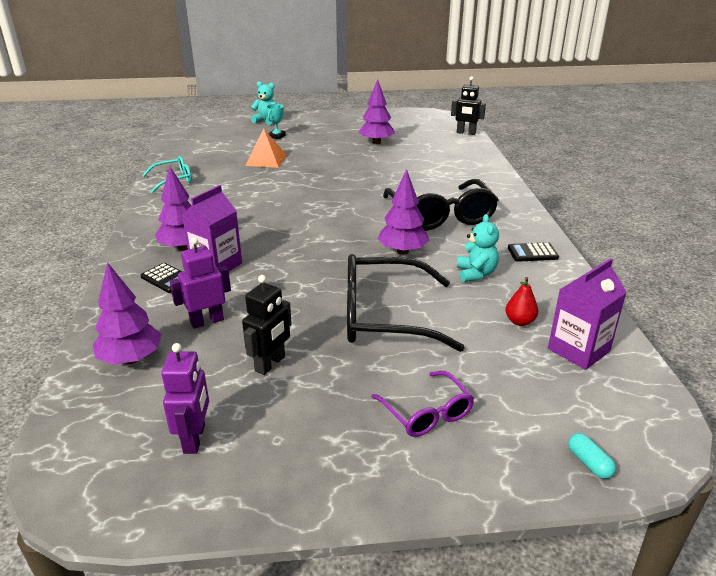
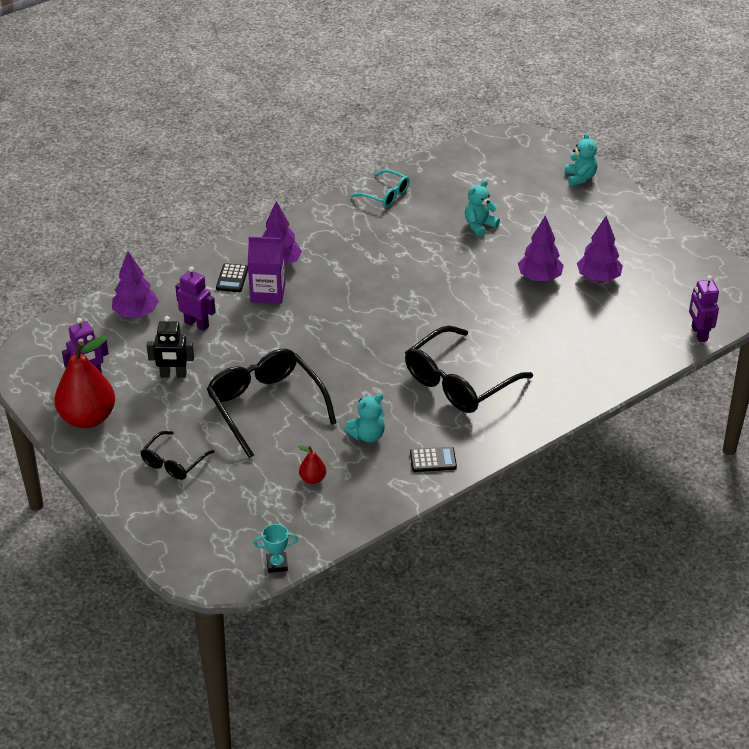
camera: 60 degrees right, 10 degrees up
orange pyramid [245,129,286,168] -> turquoise teddy bear [465,180,500,237]
turquoise trophy [266,104,286,139] -> turquoise trophy moved to [253,524,298,573]
purple glasses [371,371,474,437] -> black glasses [140,431,214,480]
purple tree [378,169,430,255] -> purple tree moved to [518,215,564,281]
black robot [451,76,486,135] -> purple robot [689,275,719,342]
black calculator [508,242,559,262] -> black calculator turned 120 degrees clockwise [410,447,457,472]
purple carton [548,258,627,370] -> none
turquoise capsule [568,433,616,479] -> none
none -> red pear [55,336,115,428]

